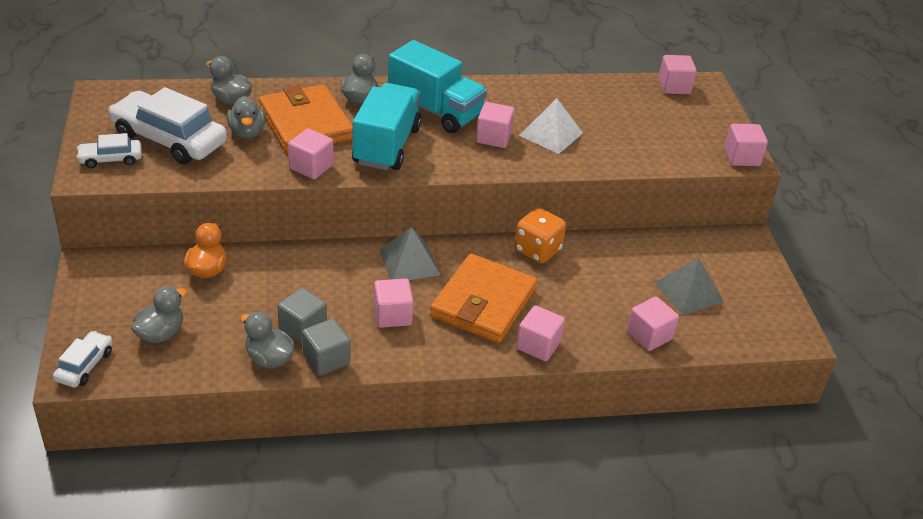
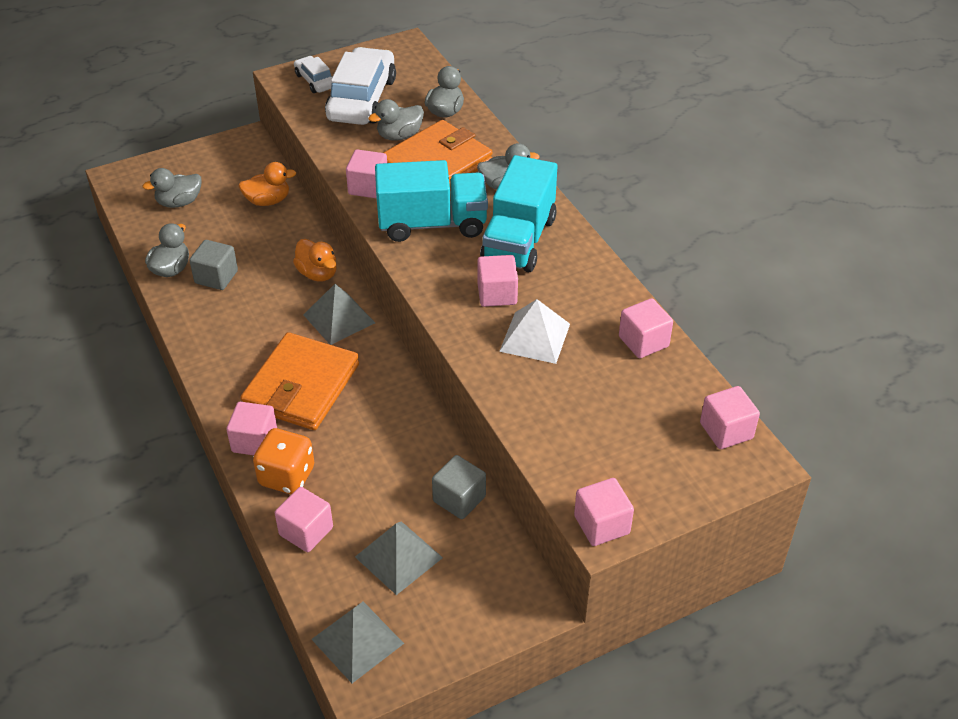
camera: 75 degrees right, 5 degrees up
white car [53,331,113,388] -> none
grey duck [131,286,187,343] -> grey duck turned 135 degrees clockwise [143,168,202,208]
grey cube [302,318,351,376] -> grey cube moved to [432,455,486,519]
pink cube [374,279,414,328] -> pink cube moved to [619,298,673,358]
orange wallet [430,254,537,343] -> orange wallet turned 75 degrees counterclockwise [240,332,359,430]
orange dice [514,207,566,263] -> orange dice moved to [253,428,314,494]
none -> orange duck [293,239,337,282]
none -> grey pyramid [311,602,404,683]

